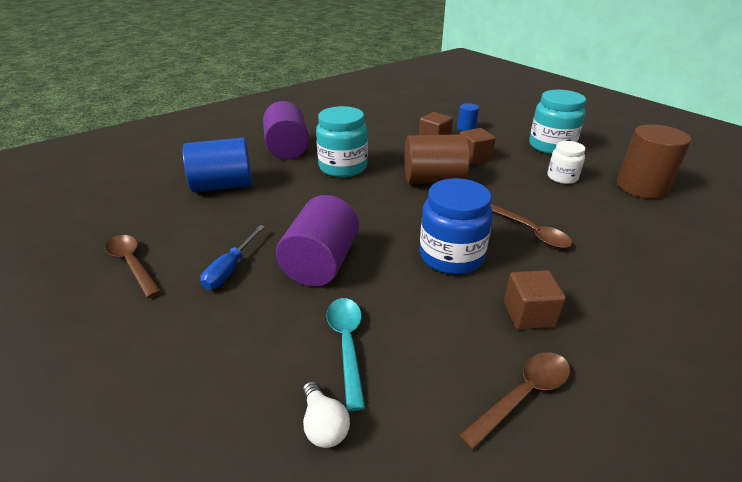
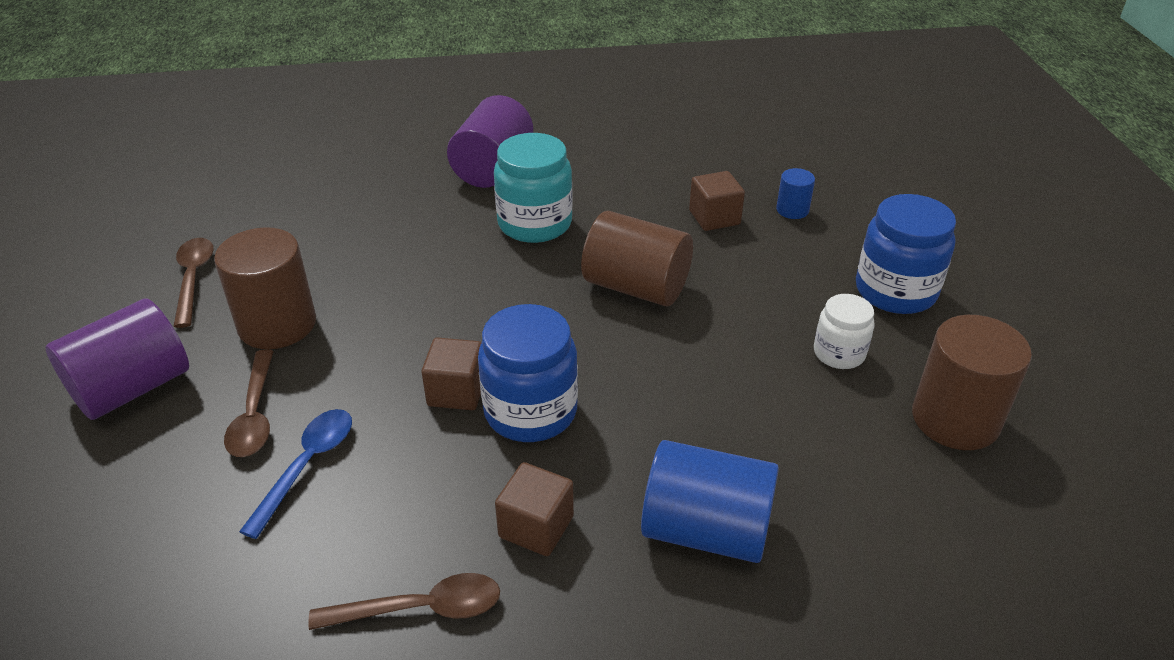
camera: 30 degrees right, 5 degrees up
blue cylinder [183,138,252,192] -> blue cylinder moved to [641,440,779,563]
blue screwdriver [200,225,265,290] -> brown cylinder [214,227,316,349]
purple cylinder [276,195,359,286] -> purple cylinder moved to [45,298,189,420]
white light bulb [303,381,350,448] -> none
turquoise spoon [326,298,365,411] -> blue spoon [239,409,352,539]
brown cube [460,128,496,165] -> brown cube moved to [422,337,482,410]
brown spoon [490,204,572,248] -> brown spoon moved to [224,349,274,457]
turquoise jar [529,90,586,155] -> blue jar [856,194,956,314]

